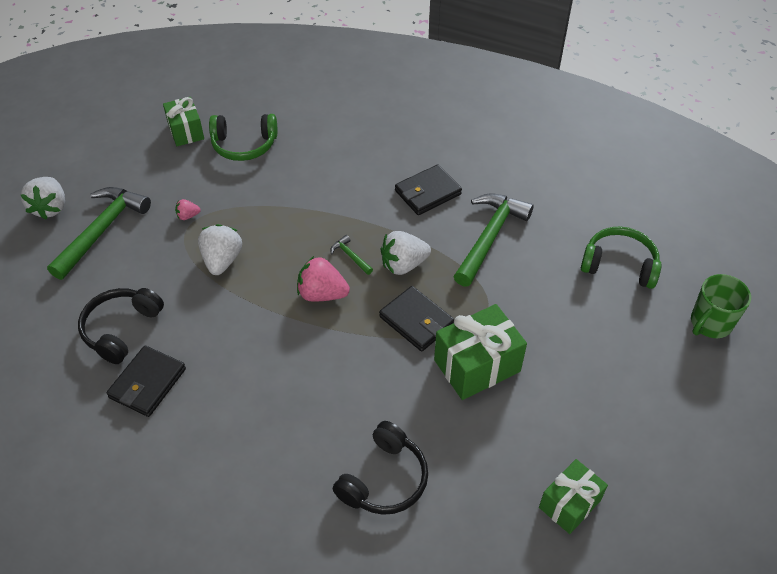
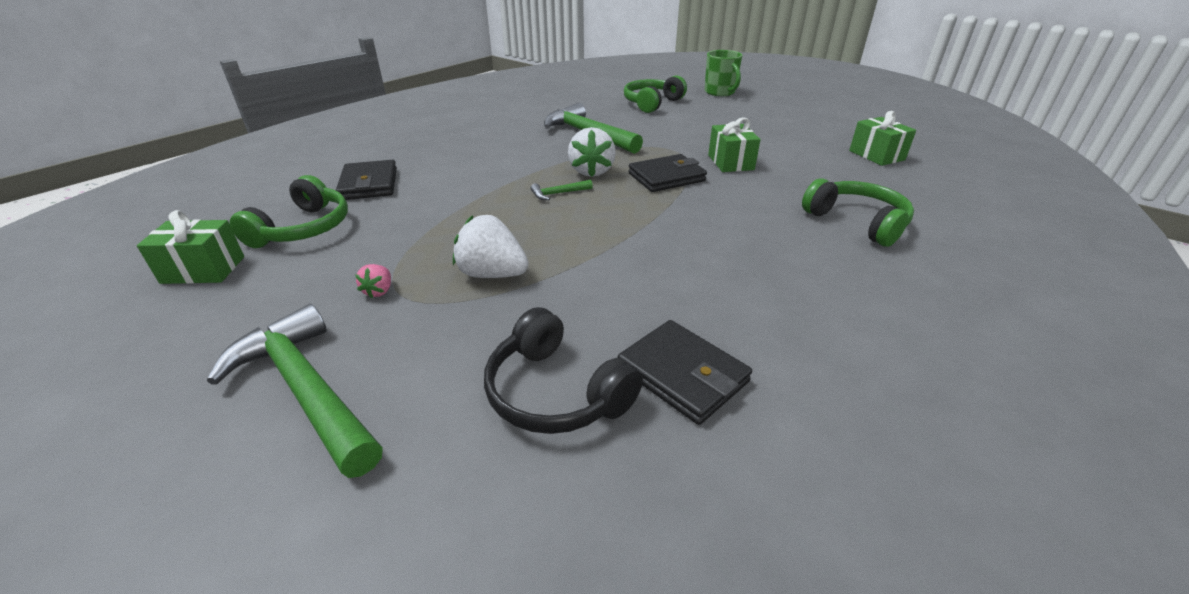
camera: 70 degrees left, 15 degrees down
white strawberry [21,177,65,220] -> none
pink strawberry [297,256,350,302] -> none
black headphones [333,421,428,515] -> green headphones [802,178,914,247]
black wallet [395,164,462,215] -> black wallet moved to [336,160,397,200]
green gift [434,304,527,400] -> green gift [708,117,761,172], size x0.65

